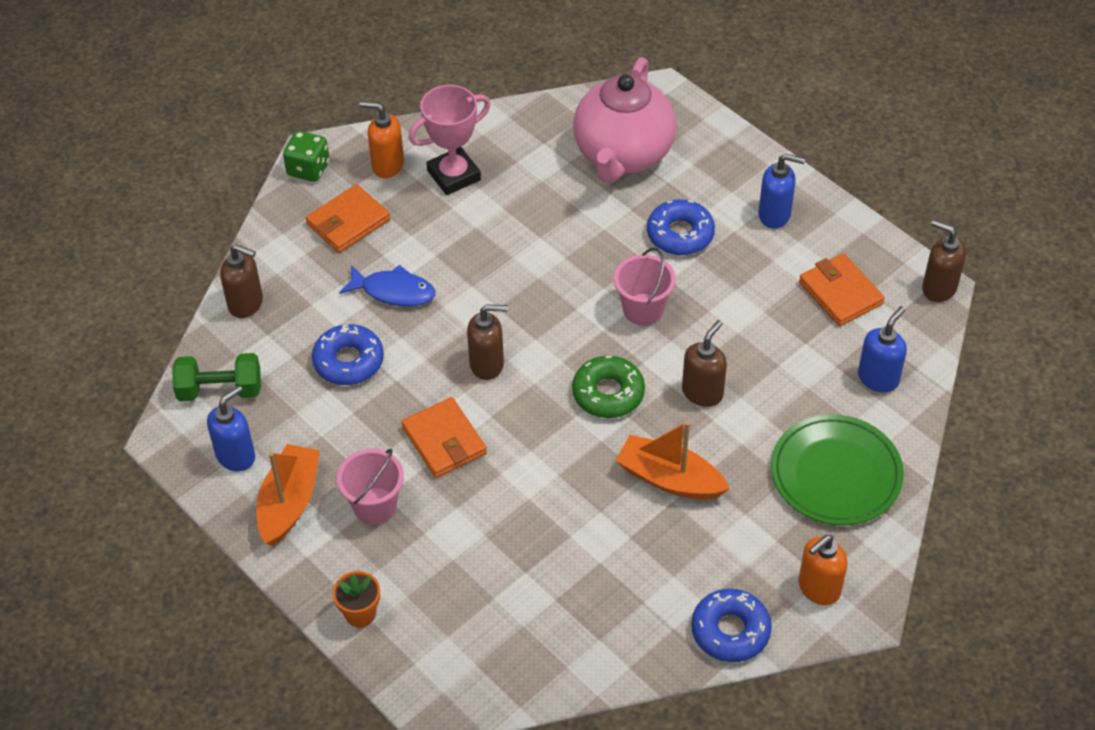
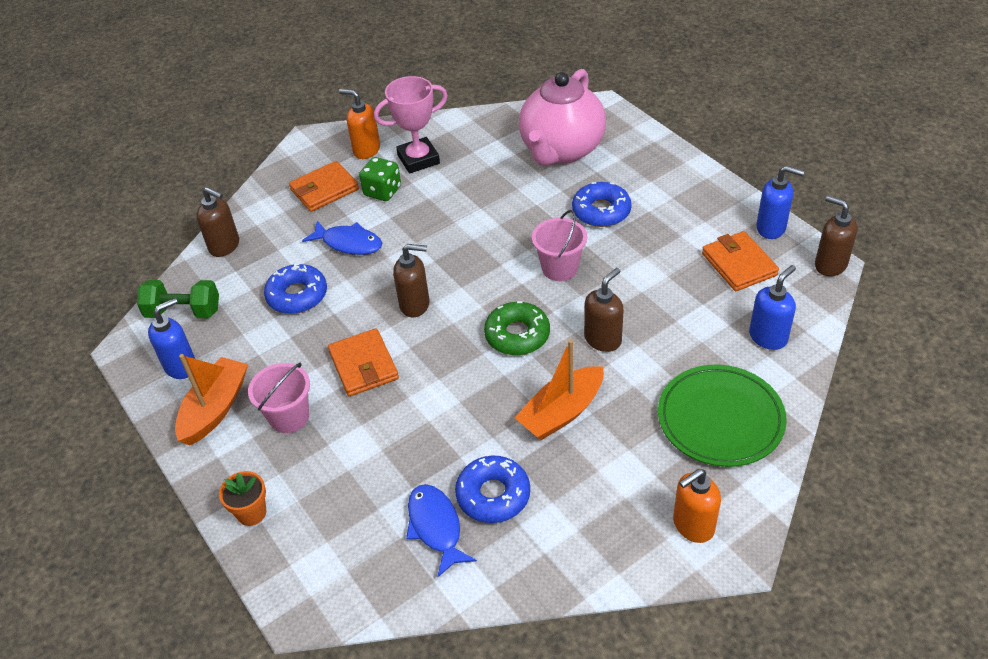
camera: 10 degrees right, 5 degrees down
green dice [283,131,330,182] -> green dice moved to [359,157,401,201]
orange boat [616,421,730,499] -> orange boat turned 75 degrees counterclockwise [515,339,604,440]
blue donut [691,589,772,662] -> blue donut moved to [455,456,530,523]
blue soap dispenser [758,154,805,229] -> blue soap dispenser moved to [756,166,804,239]
none -> blue fish [406,484,477,577]

